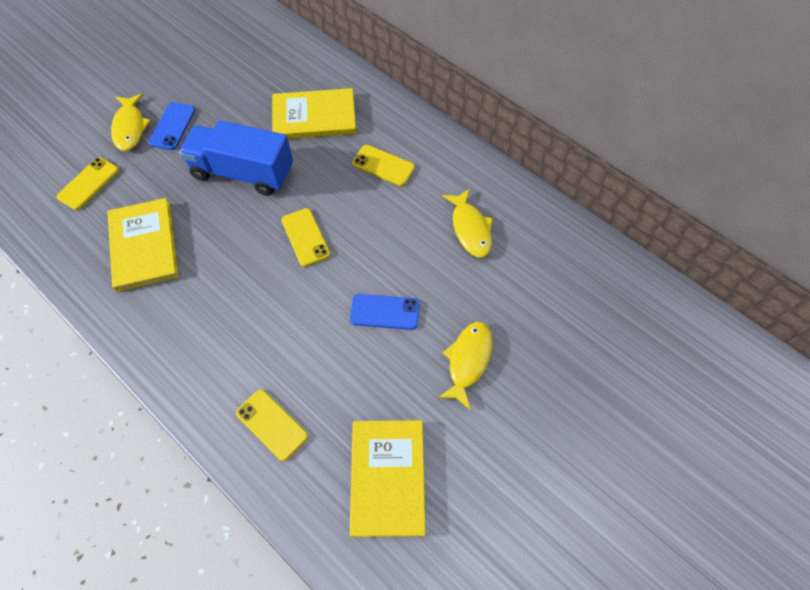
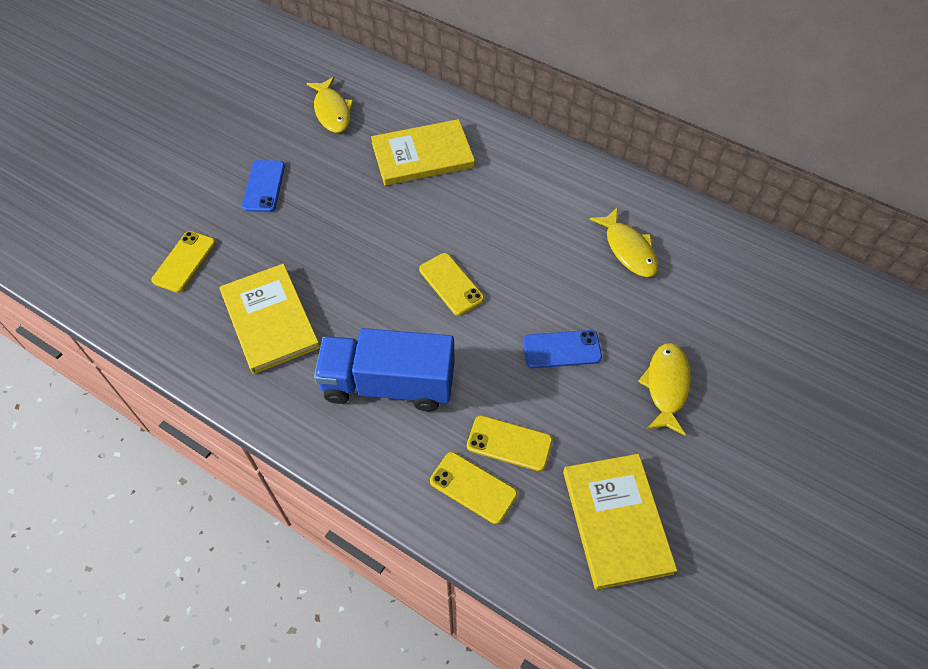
camera: 10 degrees left, 5 degrees down
yellow fish [111,93,151,151] -> yellow fish moved to [306,77,354,133]
blue truck [179,120,293,196] -> blue truck moved to [314,328,455,411]
yellow phone [352,145,415,186] -> yellow phone moved to [467,415,553,471]

